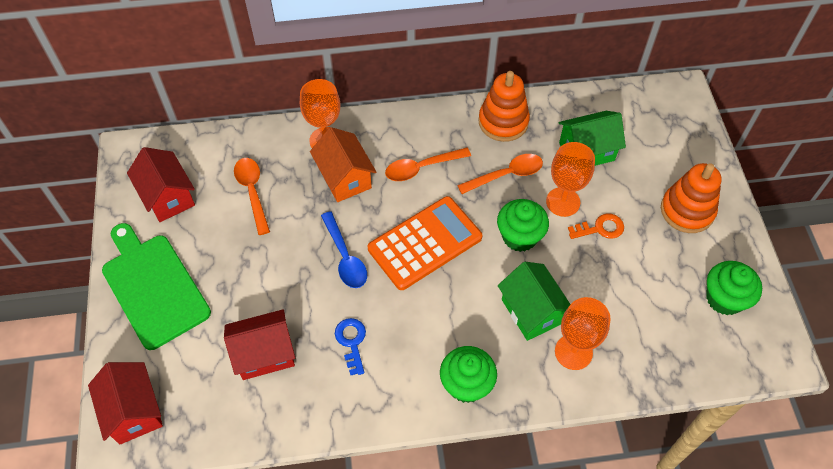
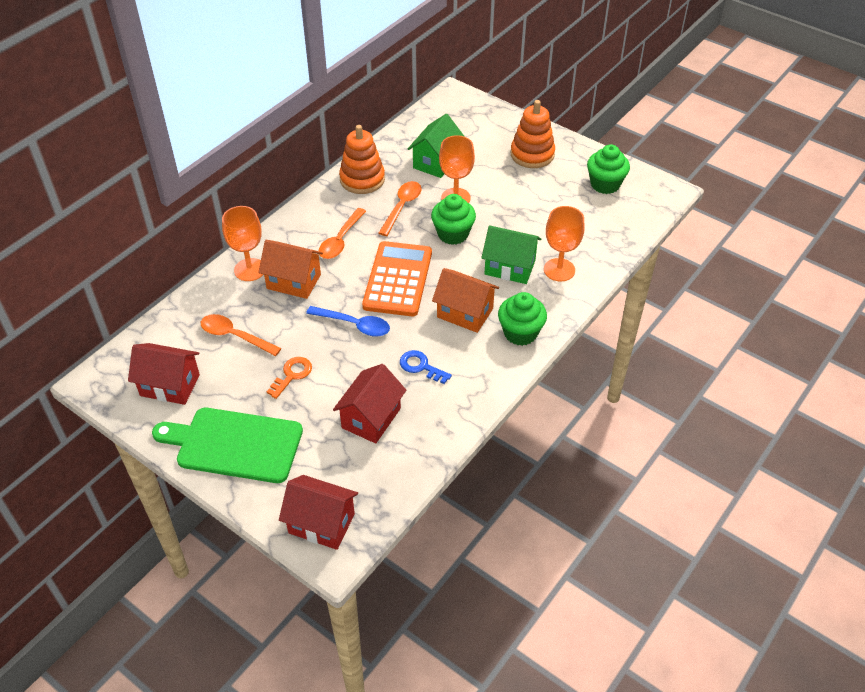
camera: 45 degrees left, 10 degrees down
orange key [568,213,624,239] -> orange key moved to [267,357,312,399]
none -> orange house [432,268,499,333]

